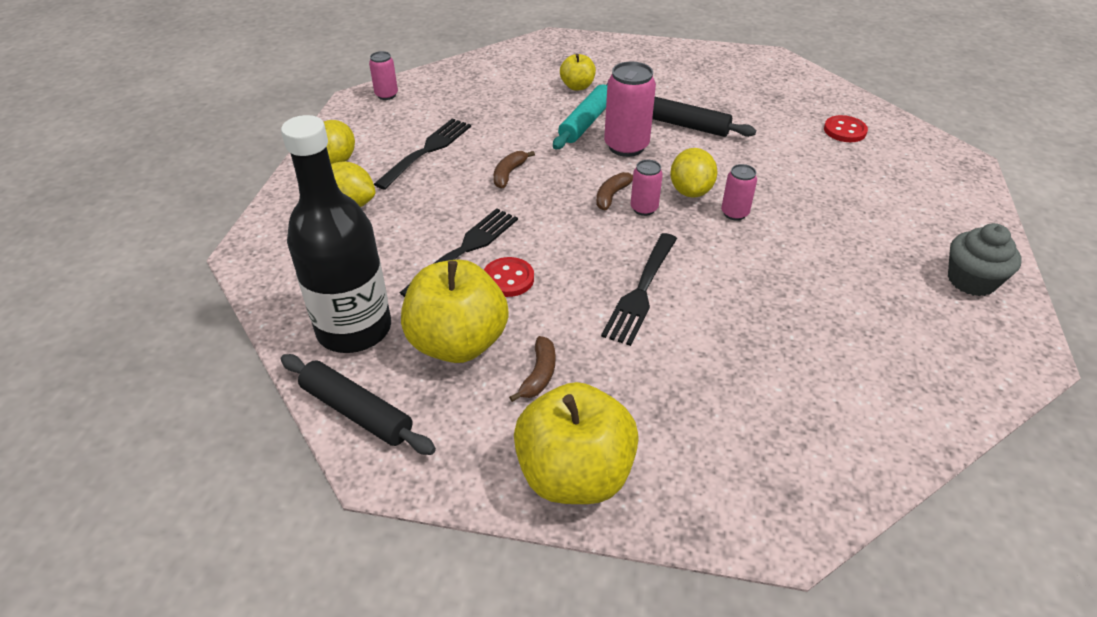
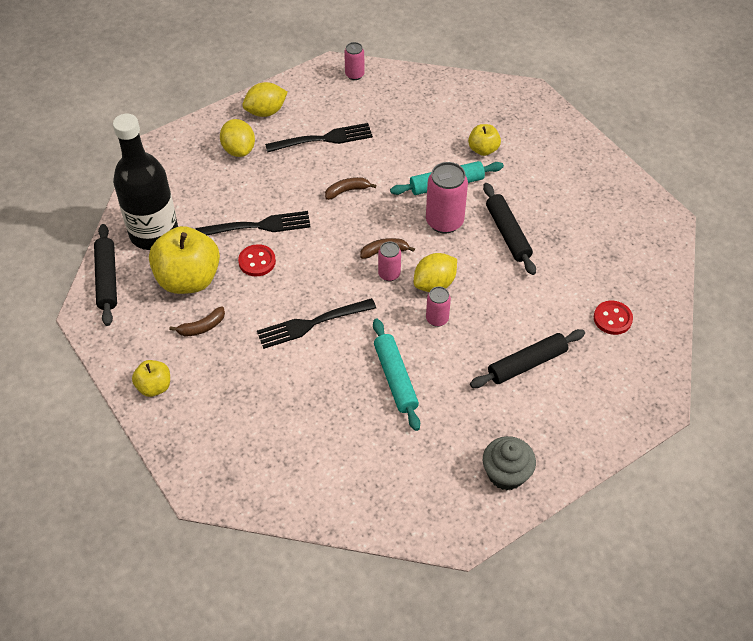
camera: 45 degrees right, 10 degrees up
yellow apple [514,382,639,504] -> yellow apple [132,360,170,397], size x0.51
none -> turquoise rolling pin [373,319,420,431]
none -> black rolling pin [470,329,585,388]

